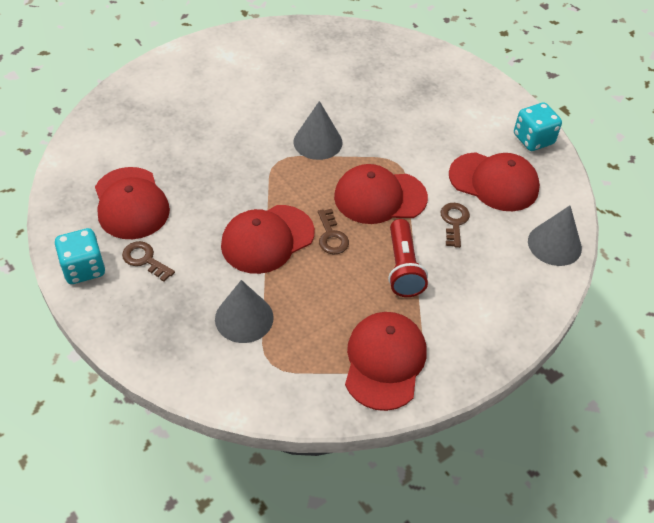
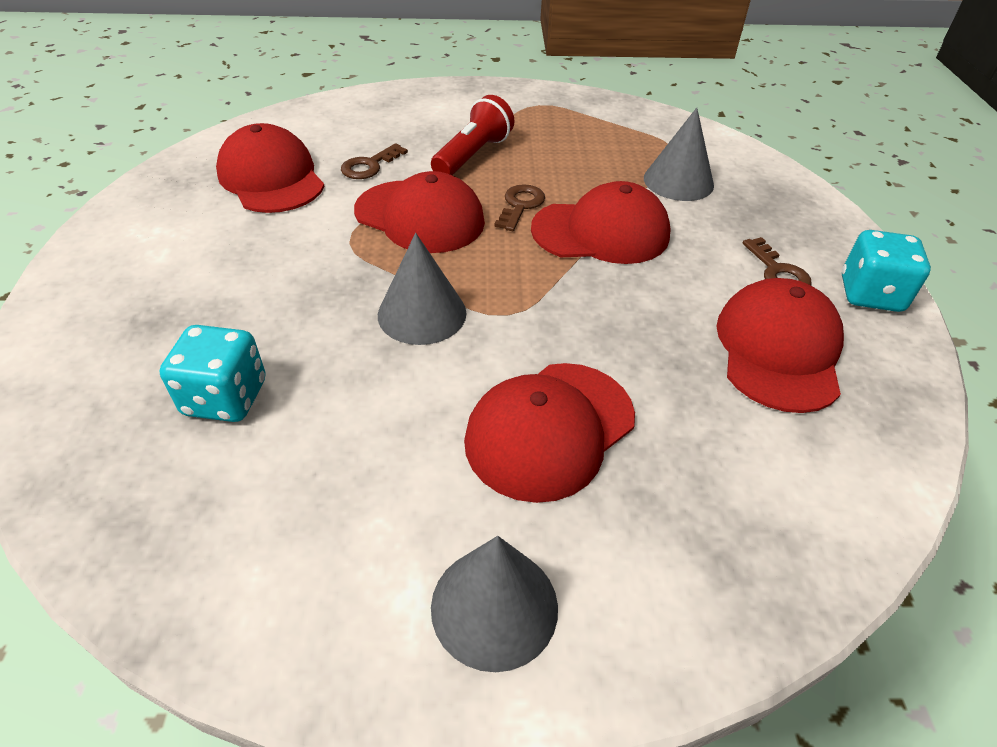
camera: 145 degrees left, 5 degrees down
red cap [345,312,426,411] -> red cap moved to [464,363,635,503]
turquoise dice [514,103,562,151] -> turquoise dice moved to [159,325,265,422]
grey cone [528,205,582,266] -> grey cone moved to [431,536,558,672]

